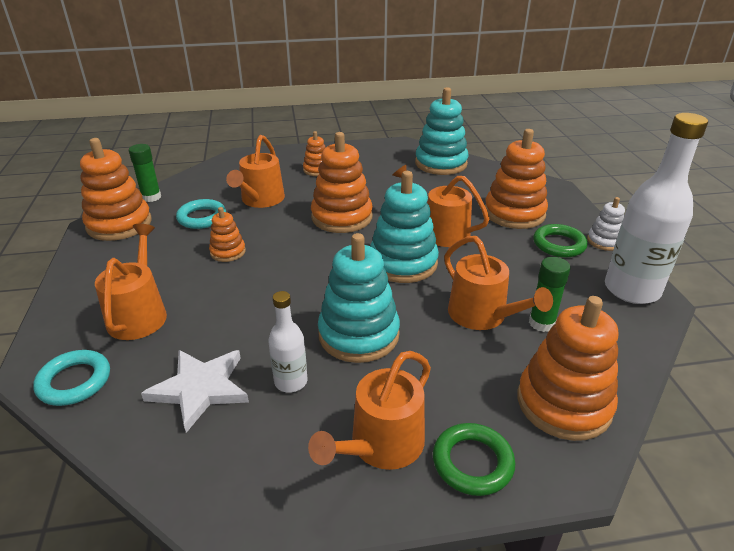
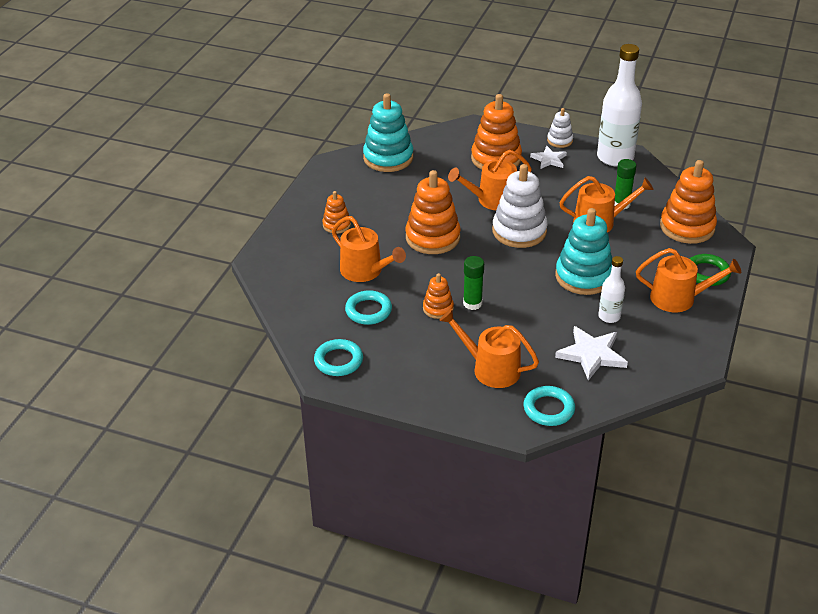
camera: 60 degrees left, 5 degrees up
orange stacking toy [80,138,152,241] -> turquoise ring [314,339,363,376]
green glue stick [129,144,161,202] -> green glue stick moved to [463,256,484,310]
orange watering can [308,351,431,470] -> orange watering can turned 60 degrees counterclockwise [636,248,741,312]
turquoise stacking toy [370,171,439,283] -> white stacking toy [492,164,548,248]
green ring [533,224,588,257] -> white star [530,146,567,169]

